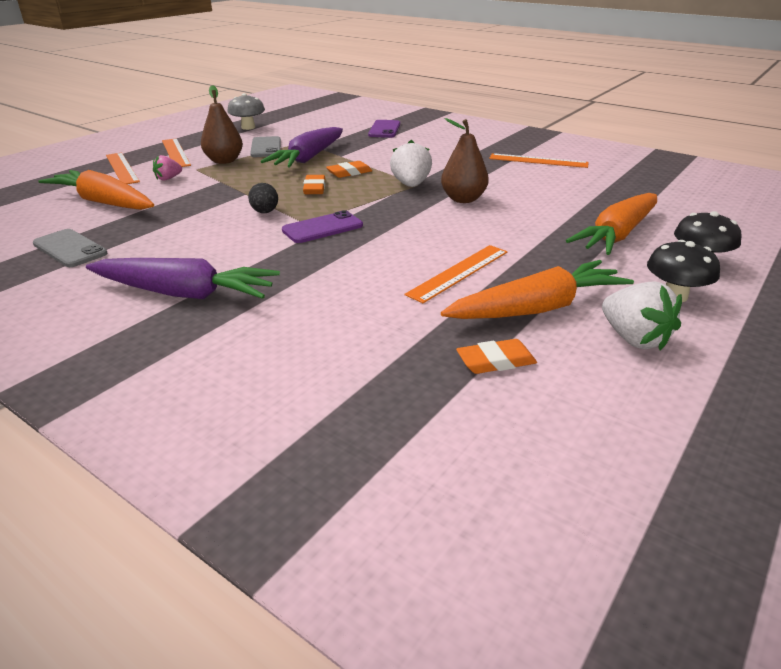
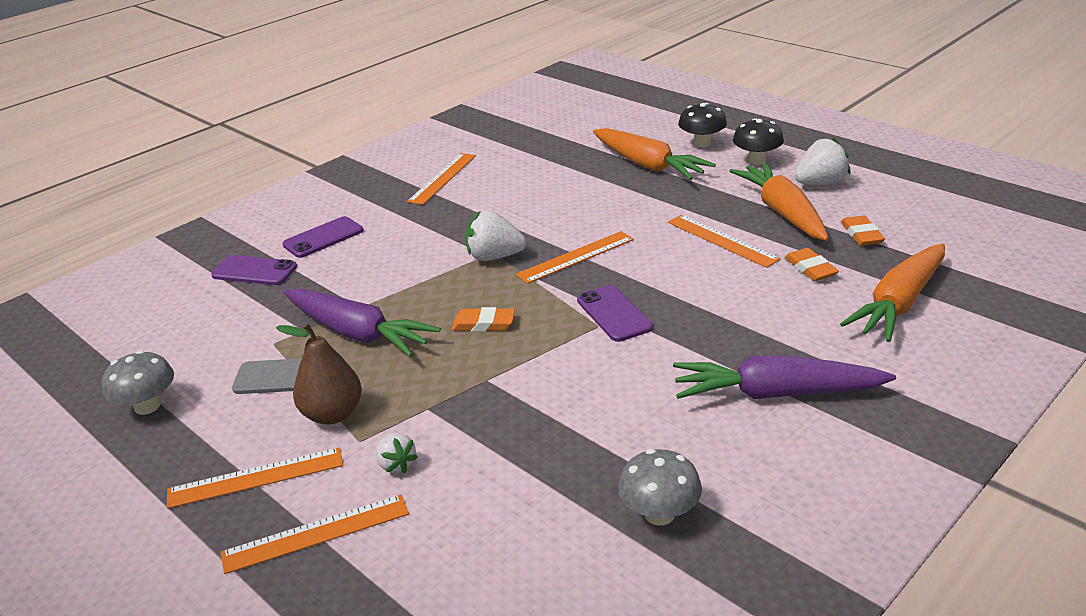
camera: 80 degrees left, 0 degrees up
grey phone [33,229,107,267] -> grey mushroom [618,449,702,526]
orange carrot [38,170,154,210] -> orange carrot moved to [840,244,945,342]
purple carrot [86,258,280,299] -> purple carrot turned 105 degrees counterclockwise [673,355,896,399]
pink strawberry [153,155,182,181] -> white strawberry [376,433,418,473]
black egg [248,183,278,213] -> none
orange eraser [326,161,372,178] -> orange eraser moved to [784,248,839,281]
brown pear [441,118,489,203] -> none
none -> purple phone [282,216,363,258]
none -> orange ruler [516,231,634,284]

